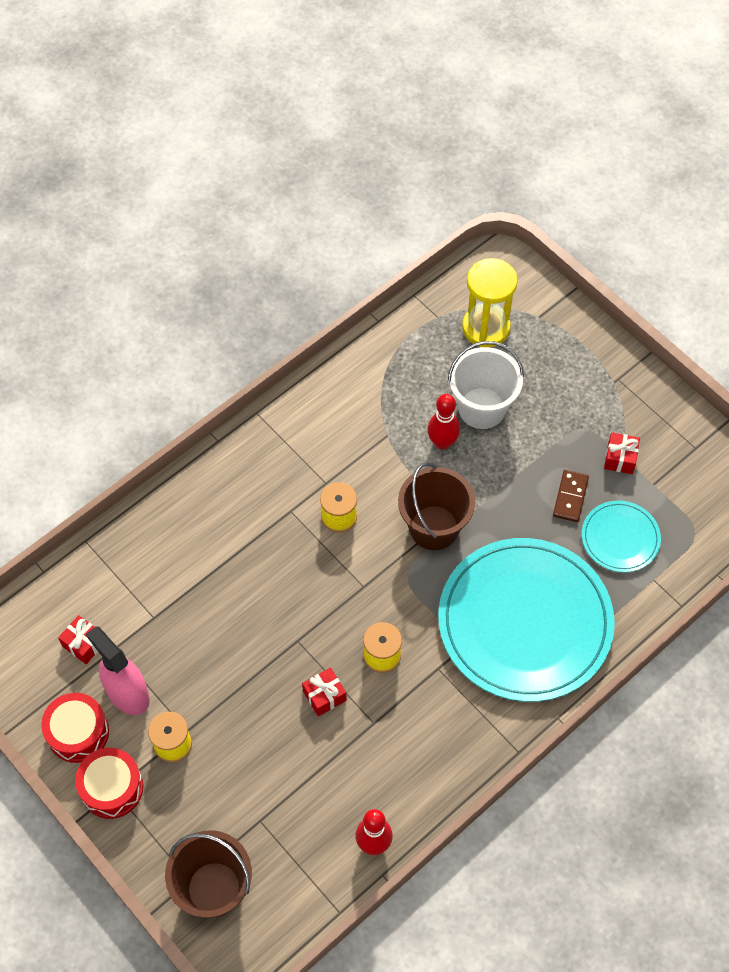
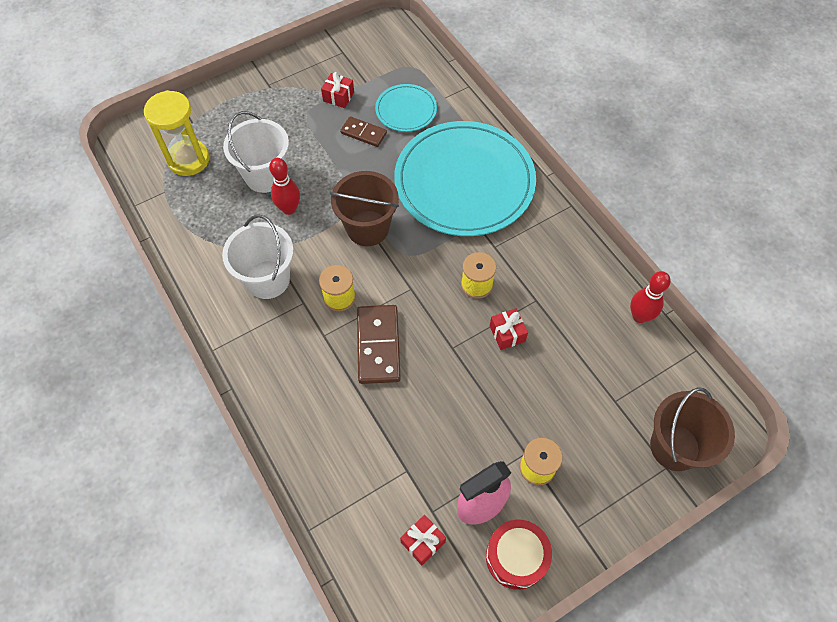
camera: 80 degrees left, 0 degrees up
red drum [75,748,143,819] -> none
none -> white bucket [222,214,294,299]
none -> brown domino [357,305,401,384]

